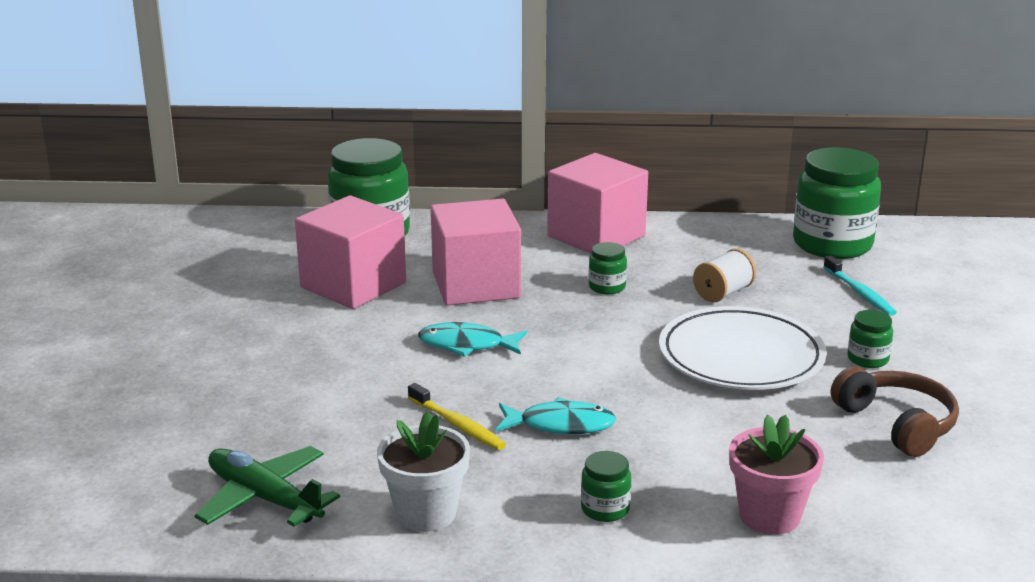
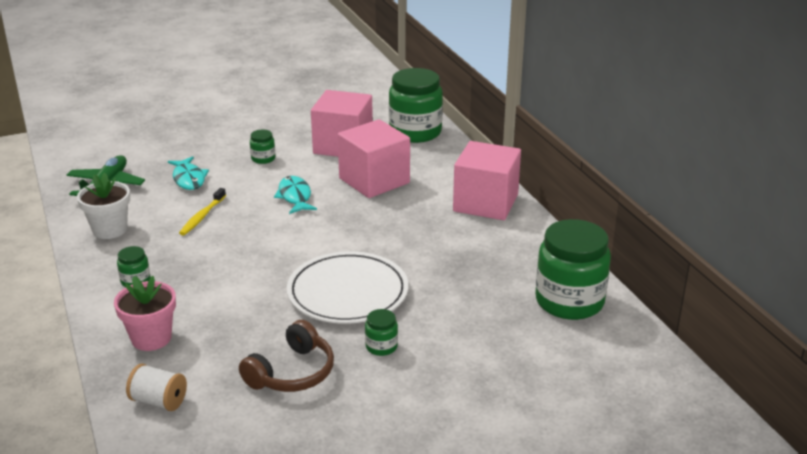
camera: 65 degrees right, 5 degrees up
turquoise fish [496,397,616,434] -> turquoise fish moved to [168,156,209,190]
green jar [589,242,627,294] -> green jar moved to [250,130,275,164]
white spool [693,249,756,302] -> white spool moved to [126,364,187,411]
turquoise toothbrush [823,256,897,316] -> none

